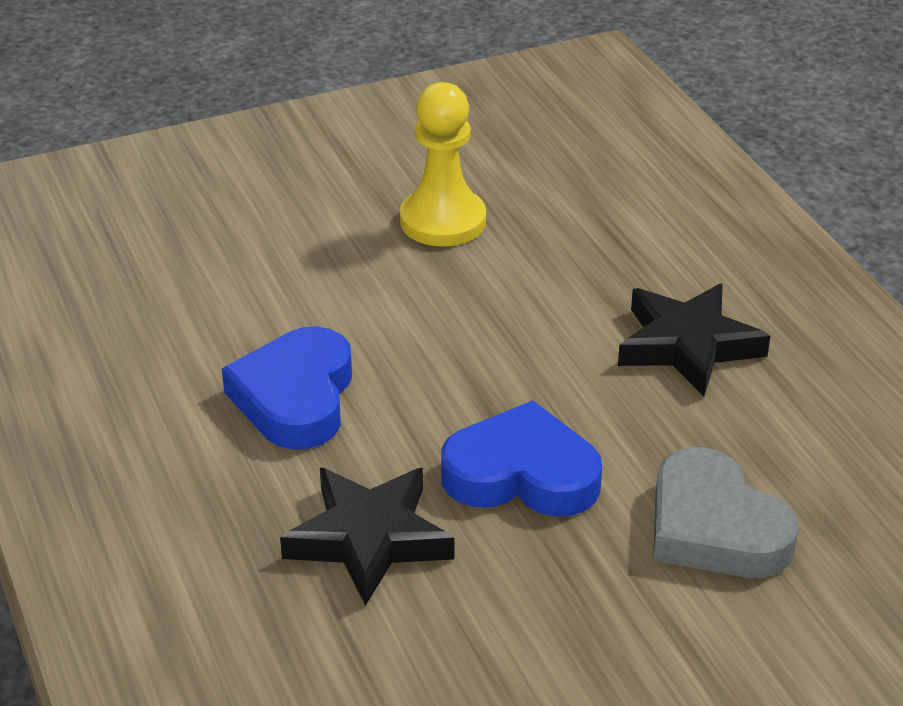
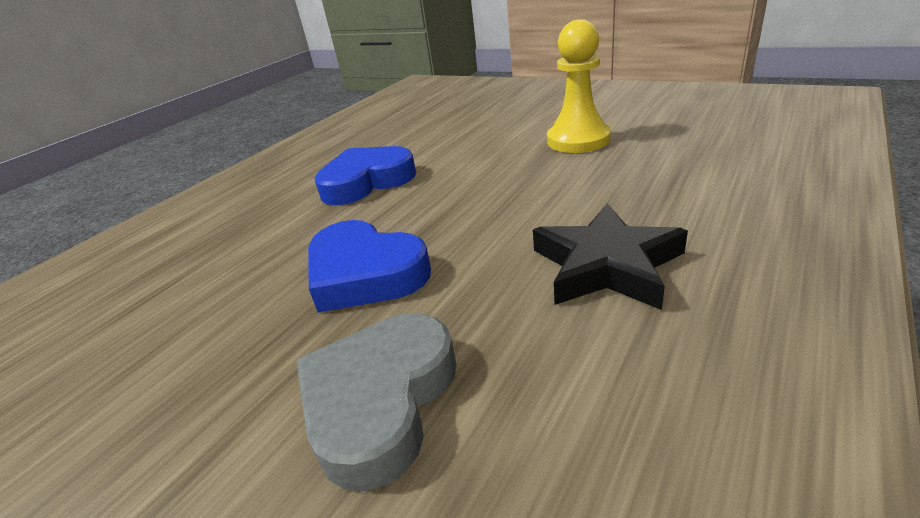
camera: 60 degrees right, 5 degrees down
black star [280,468,454,606] -> none
blue heart [441,401,602,517] -> blue heart turned 150 degrees clockwise [308,220,431,313]

